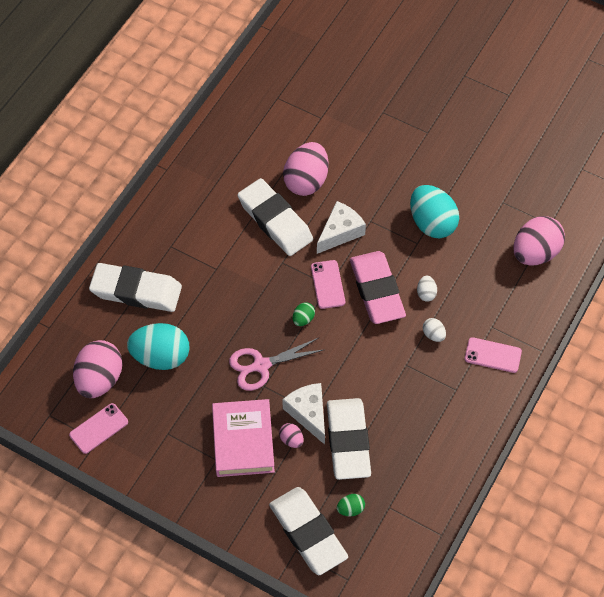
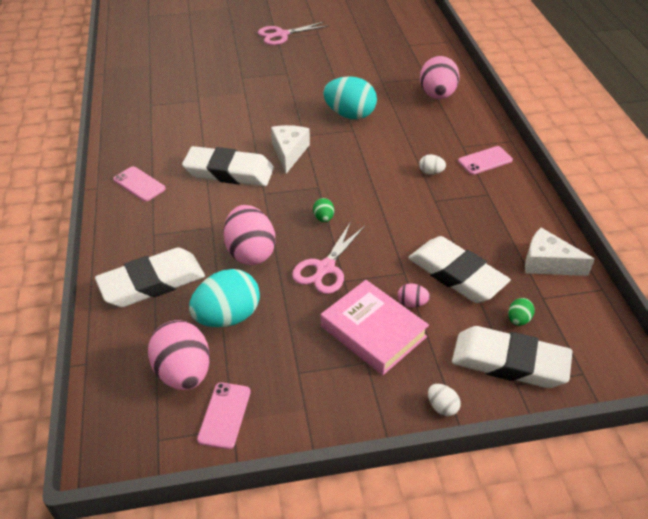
camera: 40 degrees left, 15 degrees down
white cheese [282,383,325,445] -> white cheese moved to [525,228,595,276]
pink egg [283,142,328,196] -> pink egg moved to [224,205,276,265]
pink phone [311,260,345,309] -> pink phone moved to [113,166,166,201]
pink eraser [350,251,406,324] -> none
white egg [417,275,437,302] -> white egg moved to [428,384,461,416]
none -> pink scissors [258,22,329,45]

